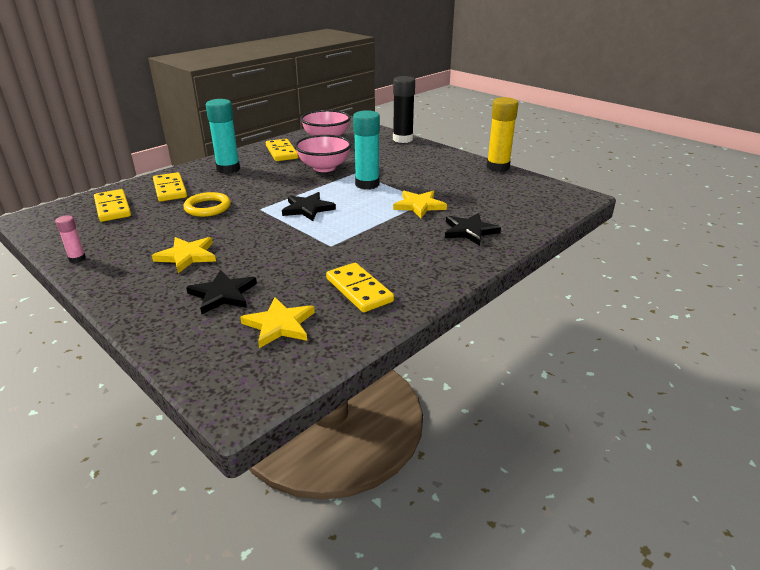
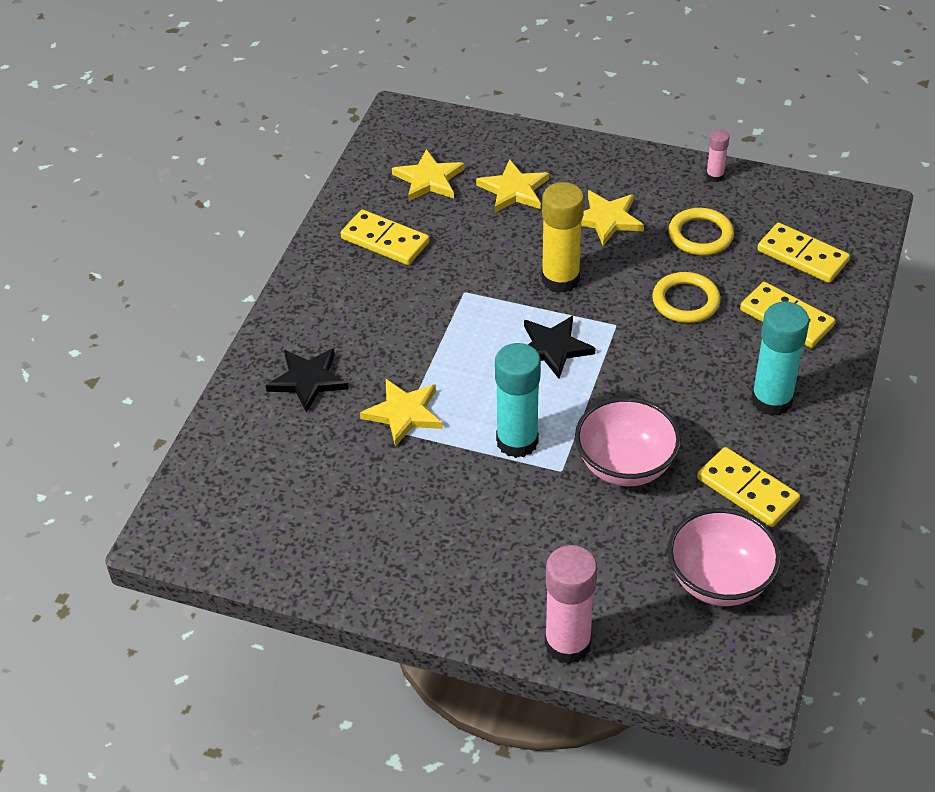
camera: 155 degrees right, 15 degrees up
black star [186,270,257,314] -> yellow star [476,159,549,213]
black glue stick [393,76,415,143] -> pink glue stick [545,545,597,664]
yellow glue stick [487,97,518,172] -> yellow glue stick moved to [542,182,584,293]
none -> yellow ring [668,208,734,255]

